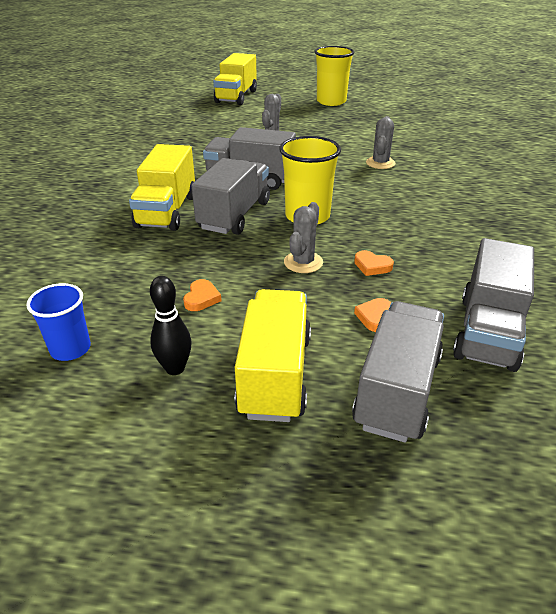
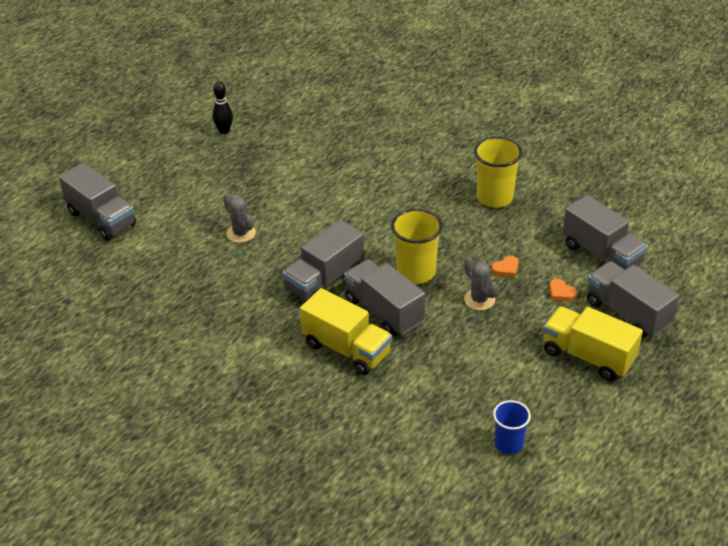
camera: 60 degrees left, 5 degrees up
black bowling pin [150,276,191,375] -> black bowling pin moved to [213,81,233,134]
orange heart [183,279,221,311] -> none
yellow truck [213,53,257,105] -> grey truck [59,163,136,241]
yellow cup [314,46,354,106] -> yellow cup moved to [474,137,522,207]
grey cactus [366,116,396,169] -> none

